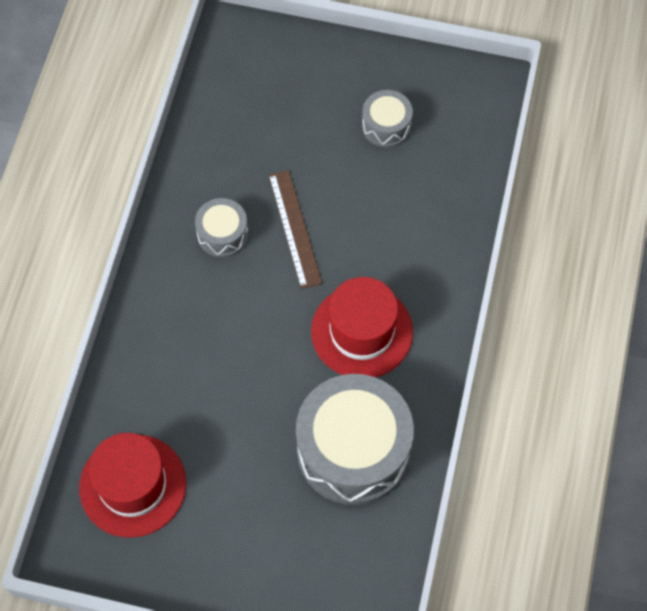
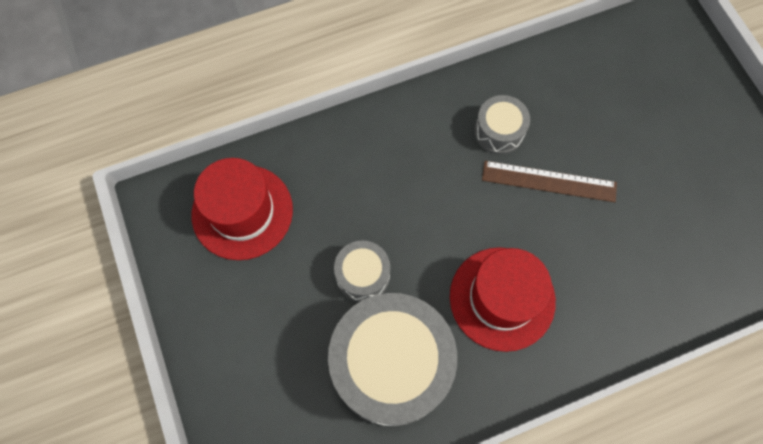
camera: 55 degrees right, 5 degrees up
brown ruler [268,170,322,289] -> brown ruler turned 60 degrees clockwise [482,161,617,202]
grey drum [362,90,413,148] -> grey drum moved to [334,241,390,302]

